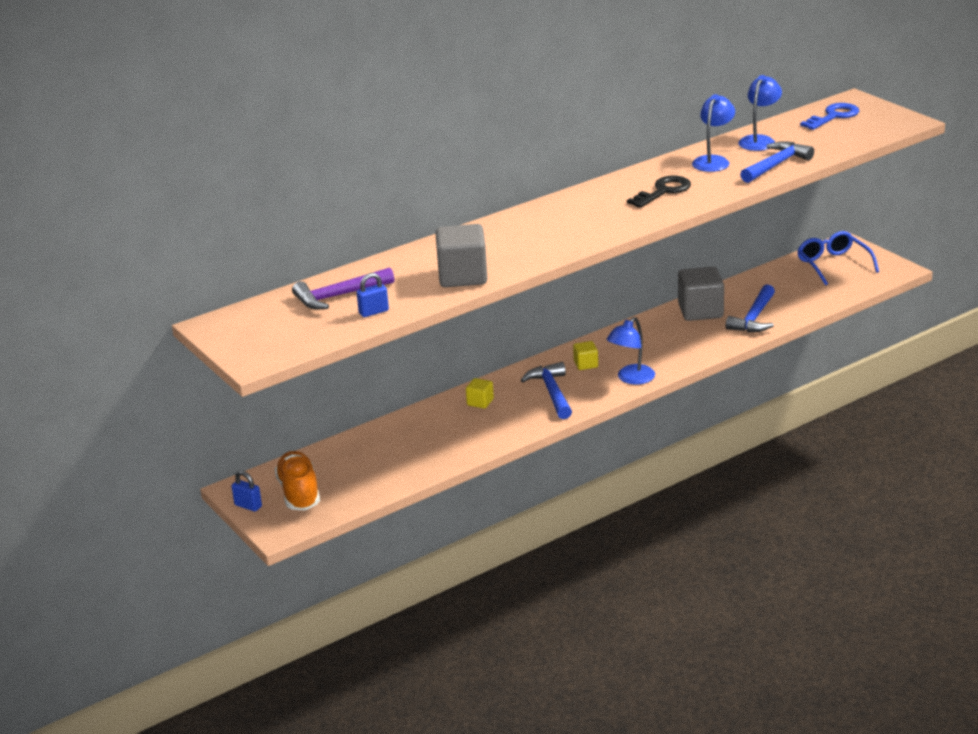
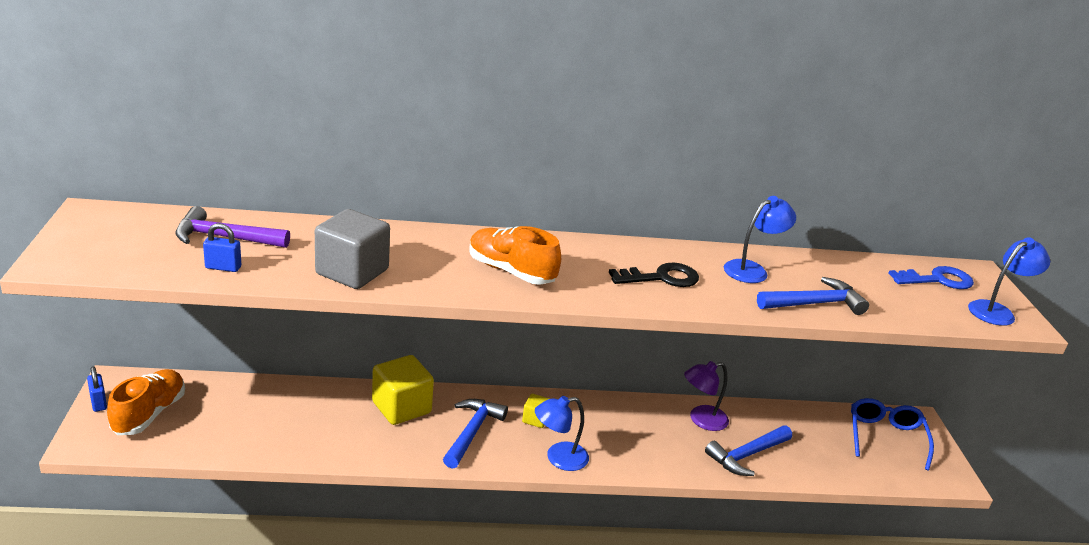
camera: 25 degrees right, 0 degrees up
yellow cube [466,378,494,408] -> yellow cube [372,355,434,425], size x2.01
grey cube [678,267,724,321] -> purple lamp [684,361,729,431]
blue lamp [738,75,782,151] -> blue lamp moved to [968,237,1050,326]
none -> orange shoe [469,226,561,285]

